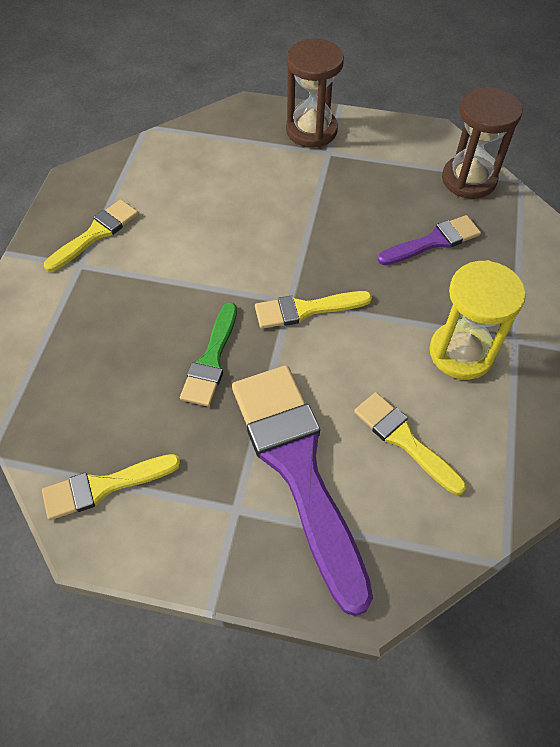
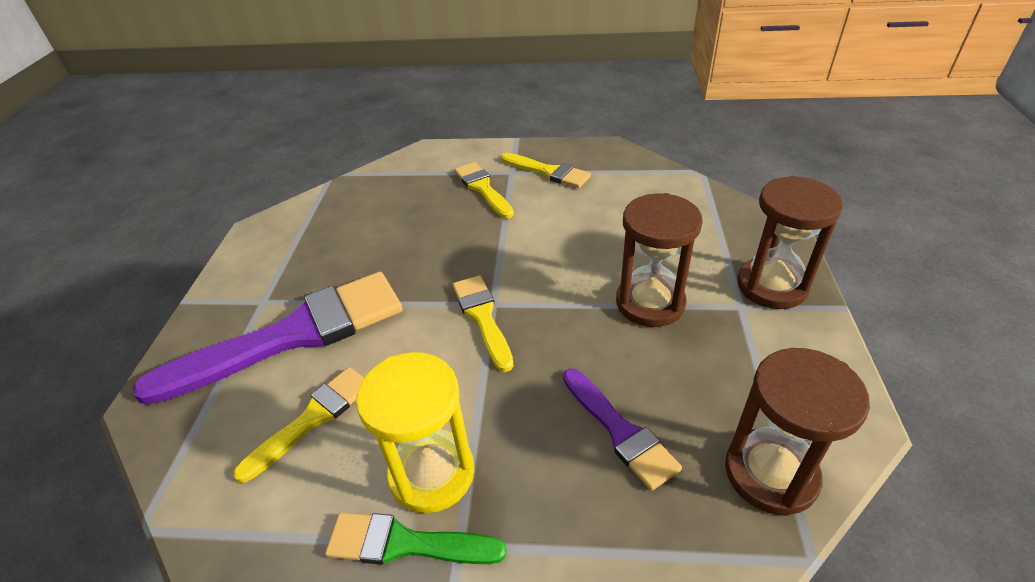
camera: 85 degrees right, 15 degrees down
yellow brush [42,454,181,520] -> yellow brush moved to [454,162,514,219]
green brush [180,302,237,407] -> green brush moved to [325,512,507,565]
none -> brown hourglass [616,193,703,327]

